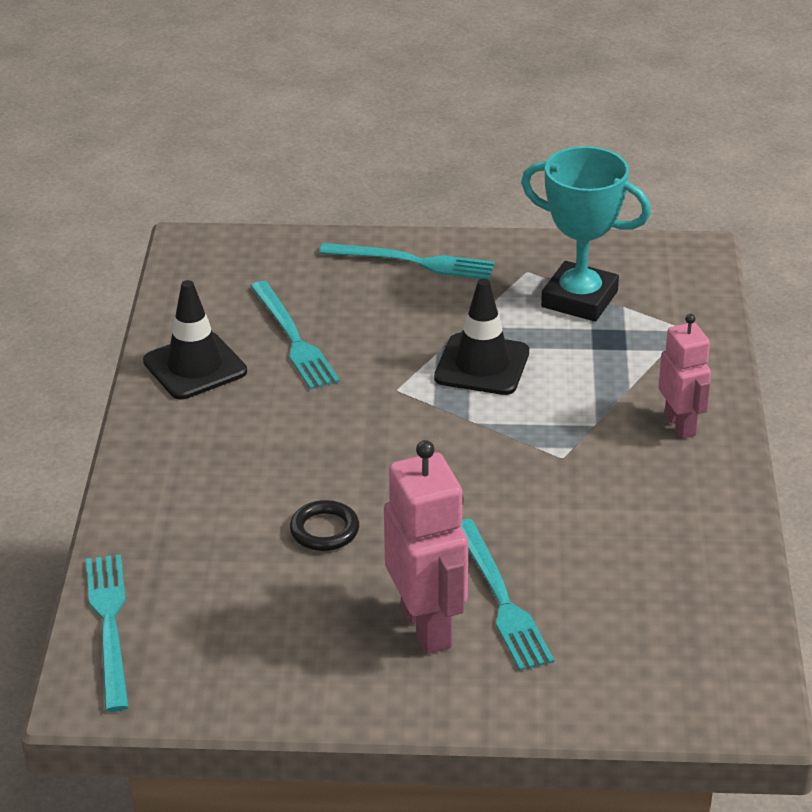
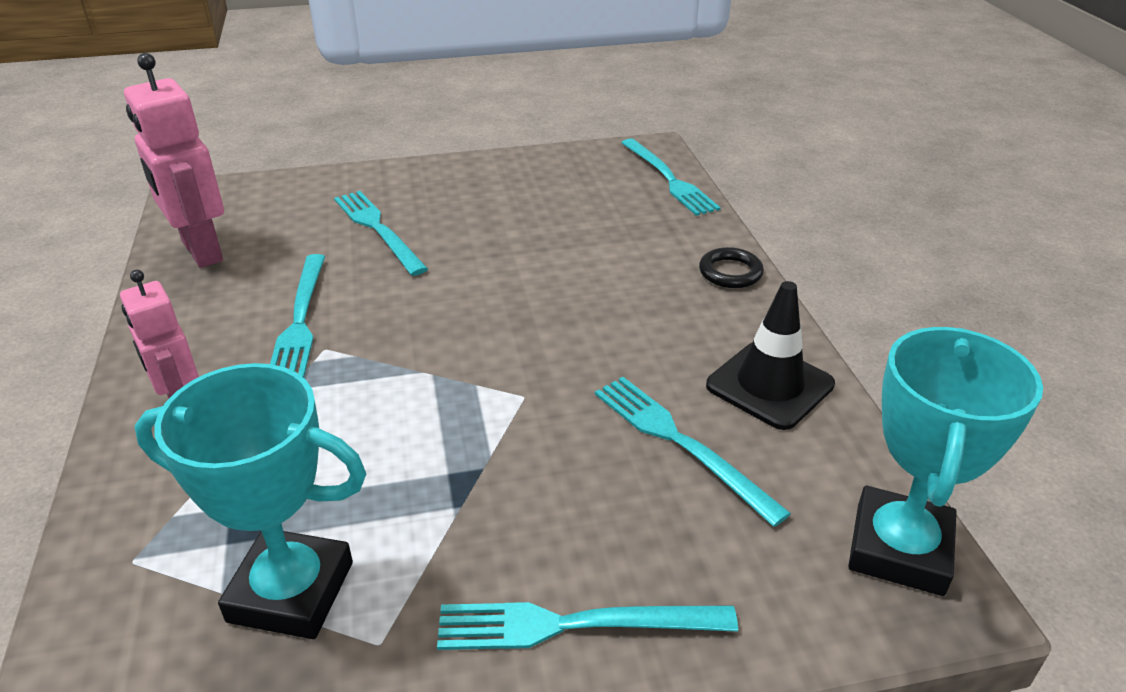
camera: 165 degrees right, 0 degrees up
black ring [290,500,359,551] -> black ring moved to [699,247,764,288]
pink robot [384,440,468,654] -> pink robot moved to [124,53,224,268]
black traffic cone [434,279,529,395] -> none
none -> turquoise fork [270,254,325,378]
none -> turquoise trophy [848,327,1043,596]

